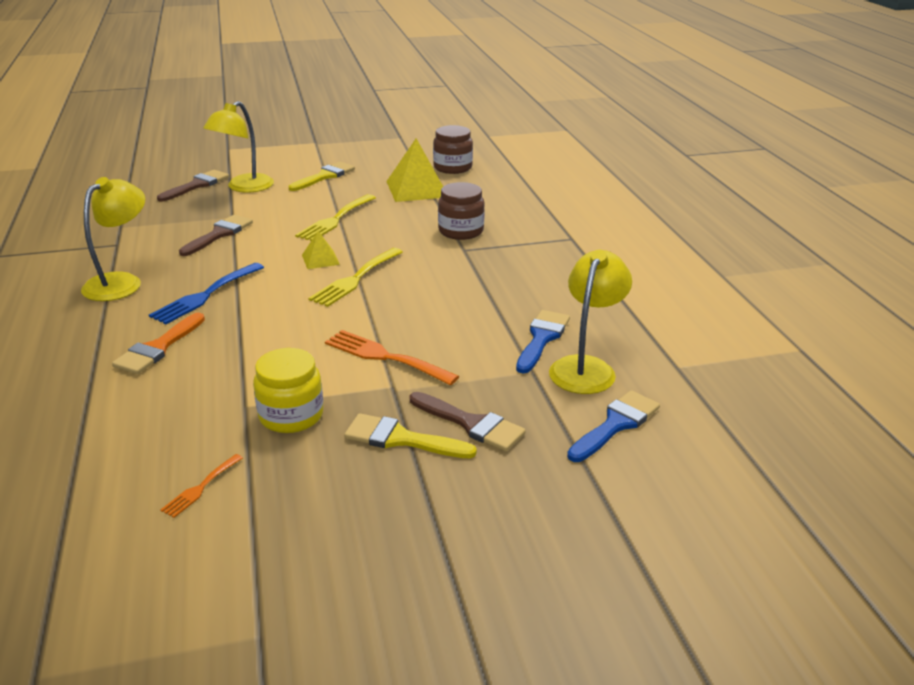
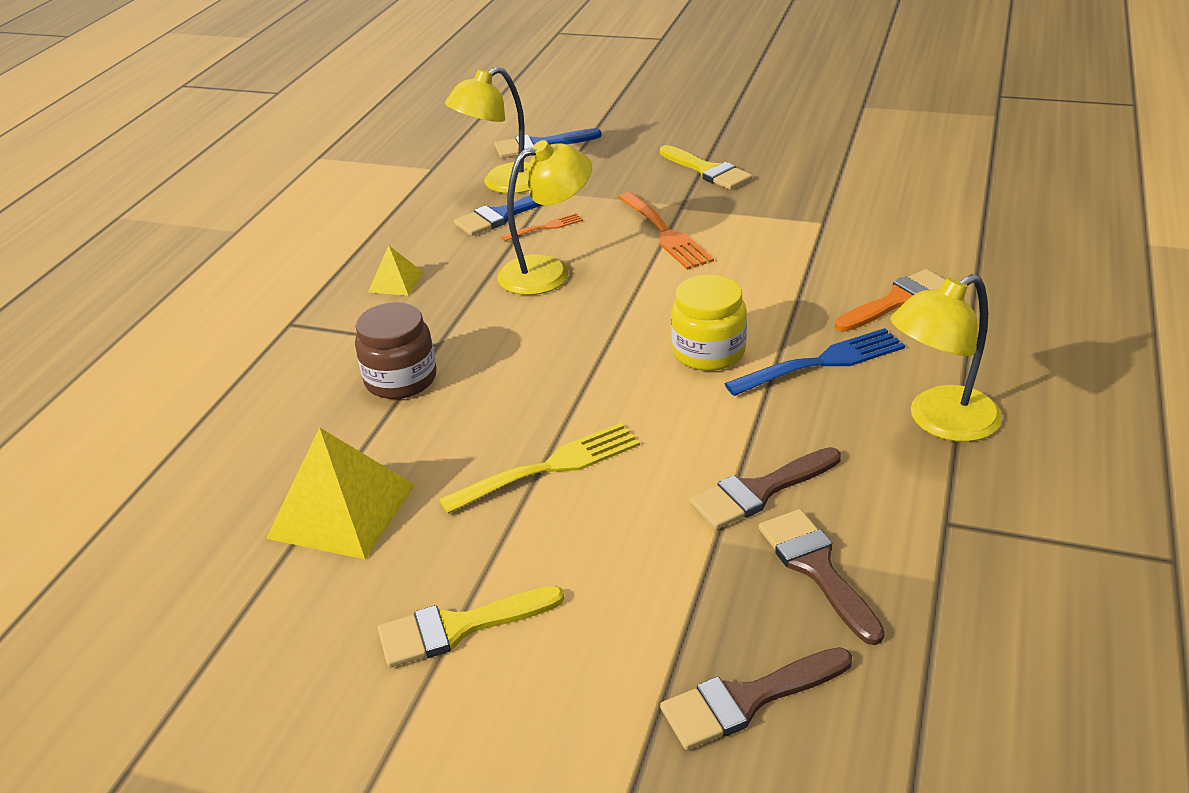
camera: 145 degrees left, 5 degrees up
orange fork [160,454,243,518] -> orange fork moved to [501,213,583,241]
yellow lamp [203,101,274,193] -> yellow lamp moved to [497,140,592,295]
yellow jar [253,348,324,433] -> yellow jar moved to [671,275,747,371]
yellow pyramid [302,231,340,269] -> yellow pyramid moved to [368,246,424,296]
yellow fork [308,248,403,307] -> none
brown brush [410,392,526,451] -> brown brush moved to [758,509,885,645]
brown jar [433,125,473,174] -> none

